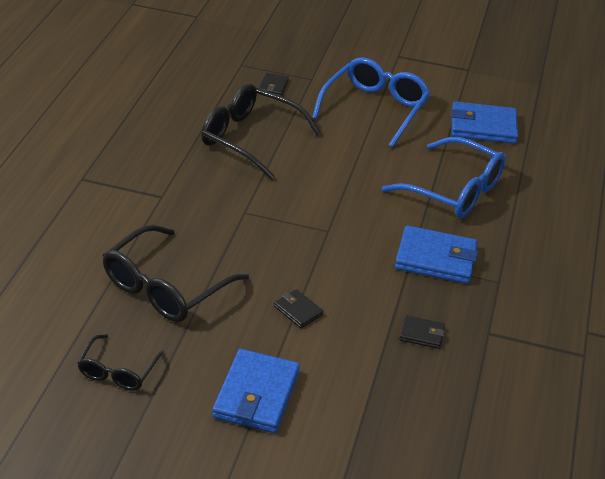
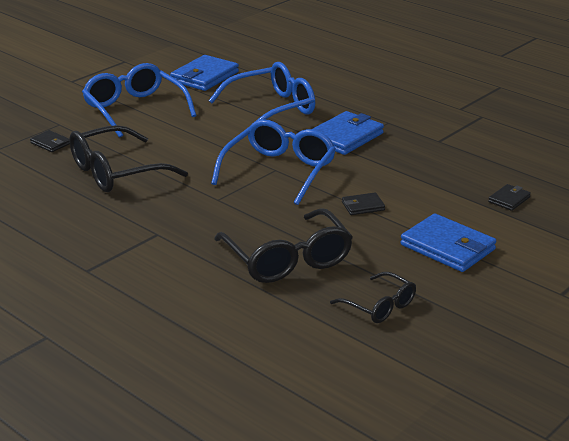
camera: 60 degrees left, 10 degrees down
black wallet [400,315,445,349] -> black wallet moved to [488,184,531,211]
none -> blue glasses [211,119,336,205]

